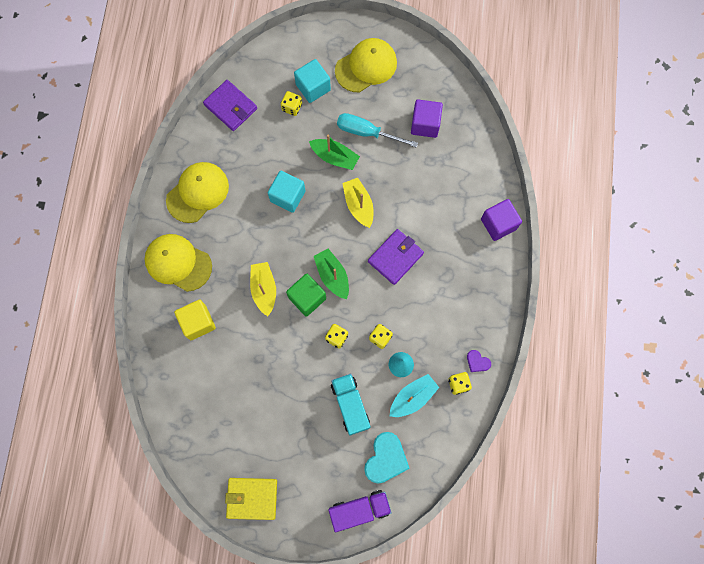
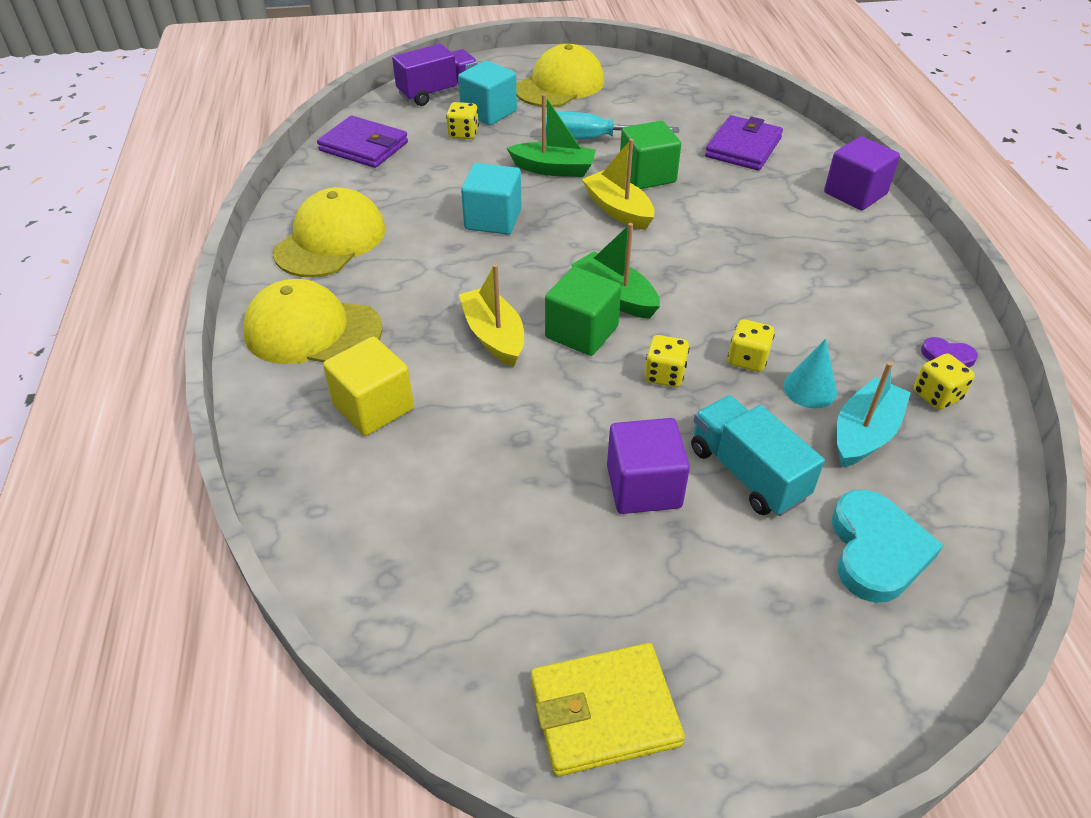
camera: 15 degrees left, 30 degrees down
purple truck [328,490,392,532] -> purple truck moved to [392,44,478,106]
purple wallet [368,229,424,285] -> purple wallet moved to [705,115,783,170]
purple cube [411,100,443,138] -> purple cube moved to [607,418,690,514]
none -> green cube [620,121,681,189]

